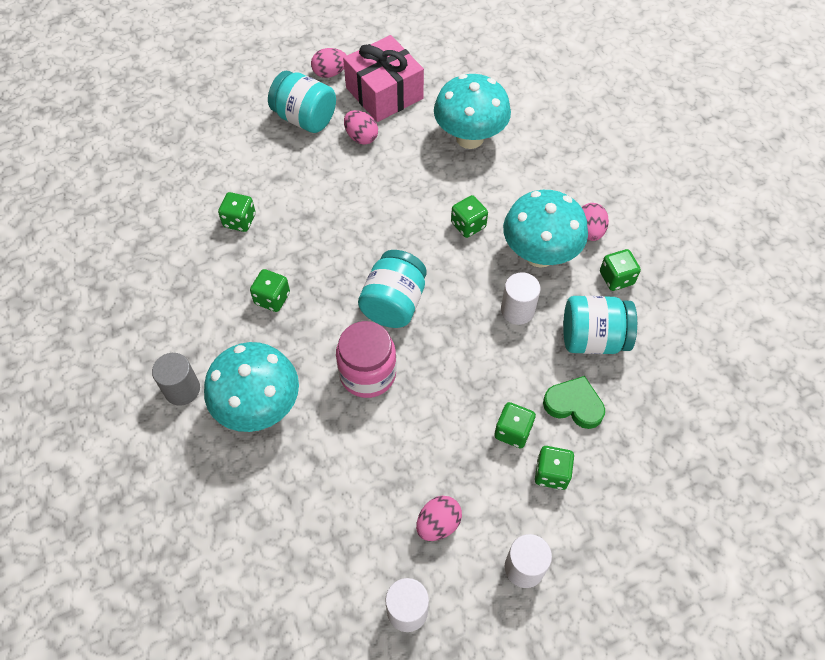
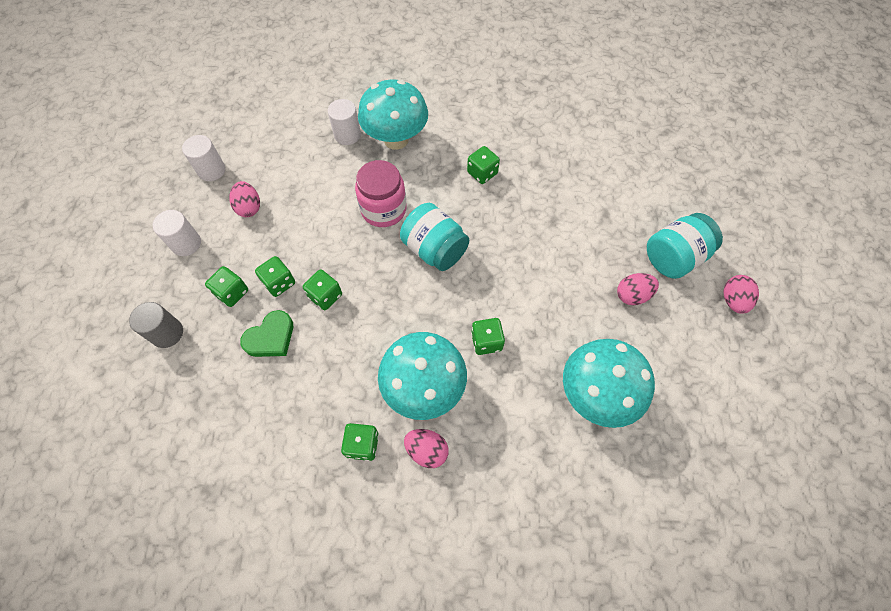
camera: 115 degrees right, 5 degrees up
grey cylinder [152,353,200,406] -> grey cylinder moved to [129,302,183,348]
green dice [218,192,256,232] -> green dice moved to [303,270,342,311]
pink gift [343,35,424,122] -> none
white cylinder [501,272,541,325] -> white cylinder moved to [328,99,361,145]
turquoise jar [563,296,637,354] -> none

